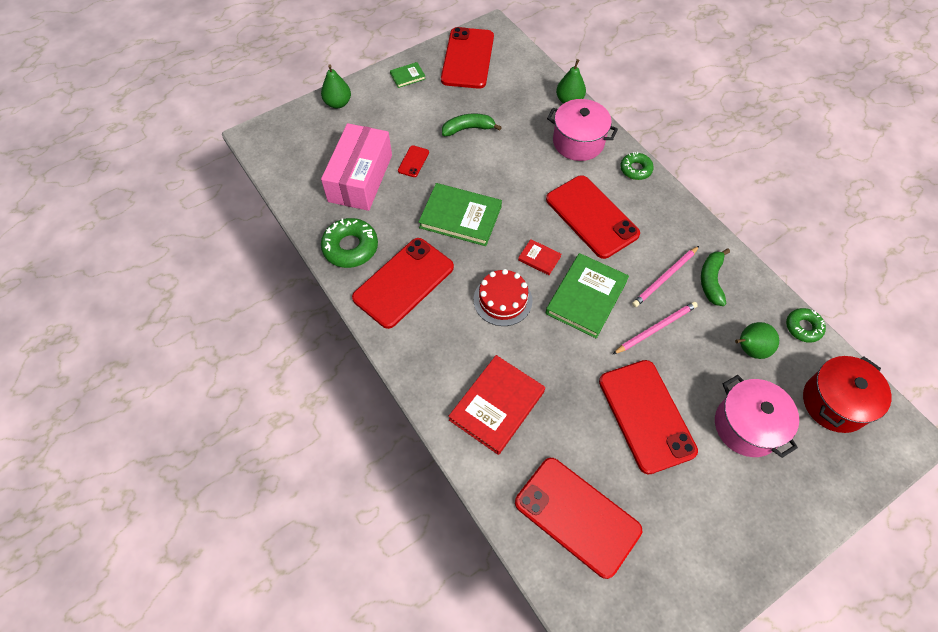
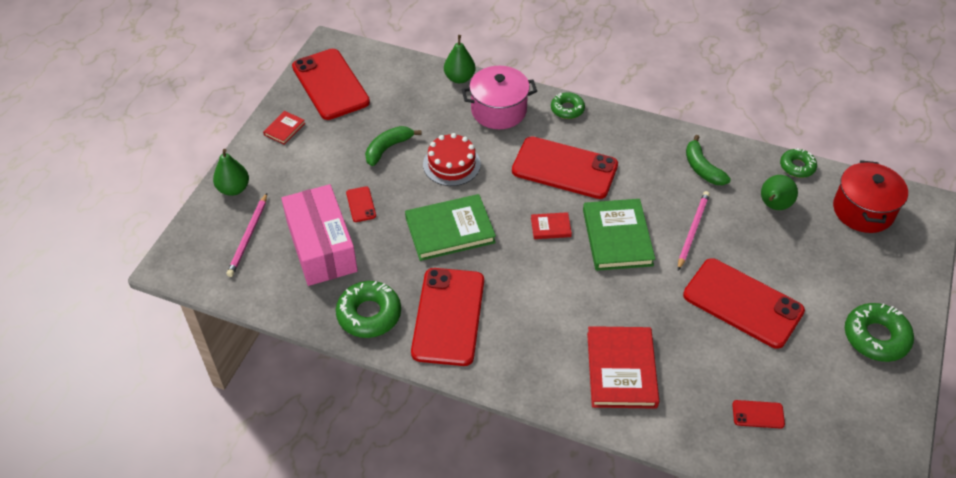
camera: 35 degrees left, 10 degrees down
green book [390,62,425,88] -> red book [263,111,305,145]
red cake [474,269,533,326] -> red cake moved to [423,133,481,186]
red phone [515,458,642,579] -> red phone [732,400,785,429], size x0.42
pink pencil [632,246,699,307] -> pink pencil moved to [227,193,267,277]
pink pot [715,375,799,458] -> none
none -> green donut [845,303,914,362]

